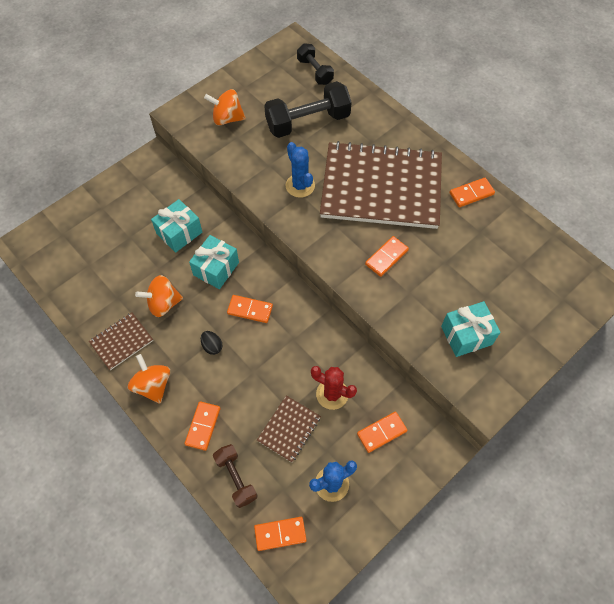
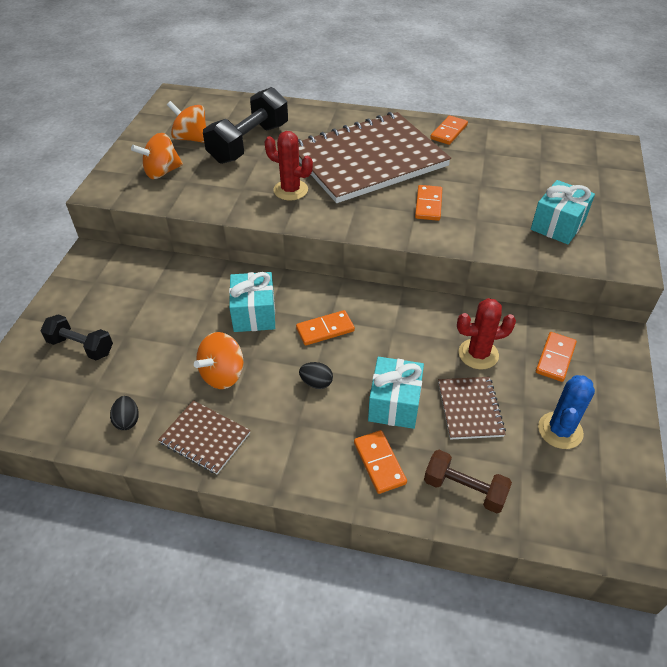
camera: 35 degrees left, 15 degrees down
brown notebook [89,312,153,370] -> brown notebook turned 75 degrees counterclockwise [158,400,250,474]
orange spinning top [128,354,170,403] -> orange spinning top moved to [167,101,206,143]
turquoise gift [151,199,202,253] -> turquoise gift moved to [368,357,424,429]
orange domino [254,517,307,551] -> none
blue cactus [286,142,315,198] -> red cactus [264,131,313,201]
black dumbbell [297,43,334,85] -> black dumbbell moved to [40,314,113,360]
none -> black egg [110,396,139,430]

